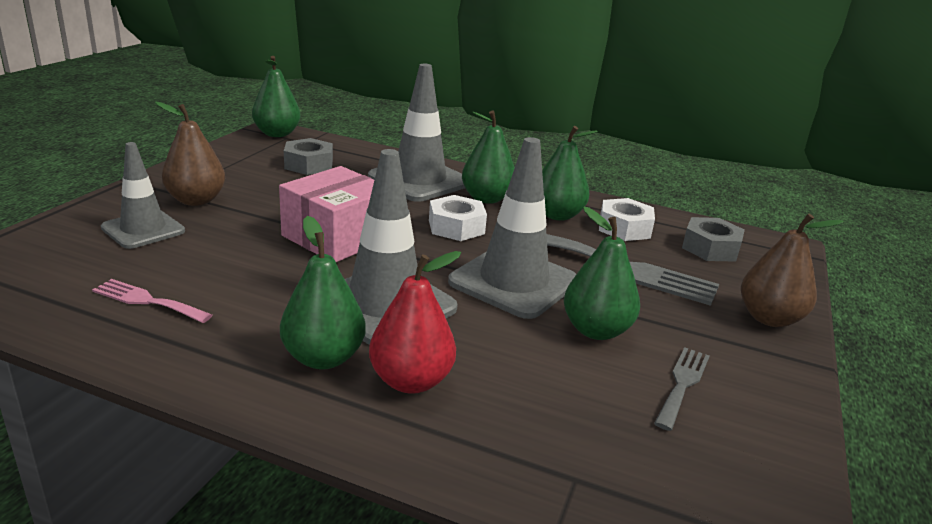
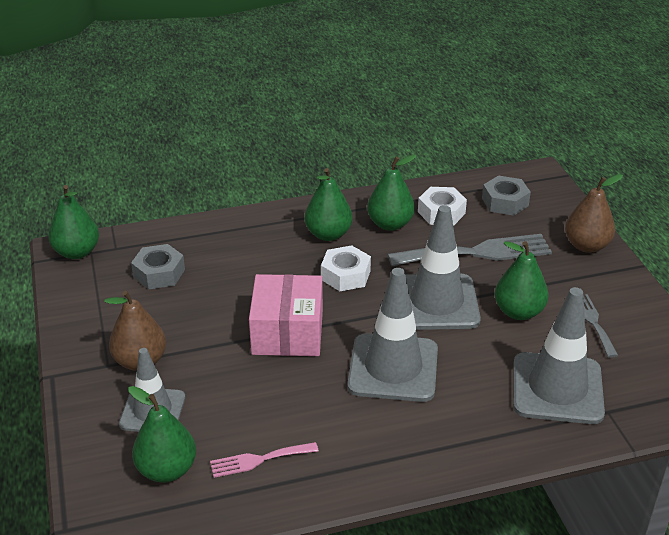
camera: 35 degrees left, 10 degrees up
green pear [280,216,366,370] -> green pear moved to [128,386,196,482]
grey traffic cone [368,64,465,202] -> grey traffic cone moved to [513,287,605,424]
red pear [369,251,461,394] -> none

